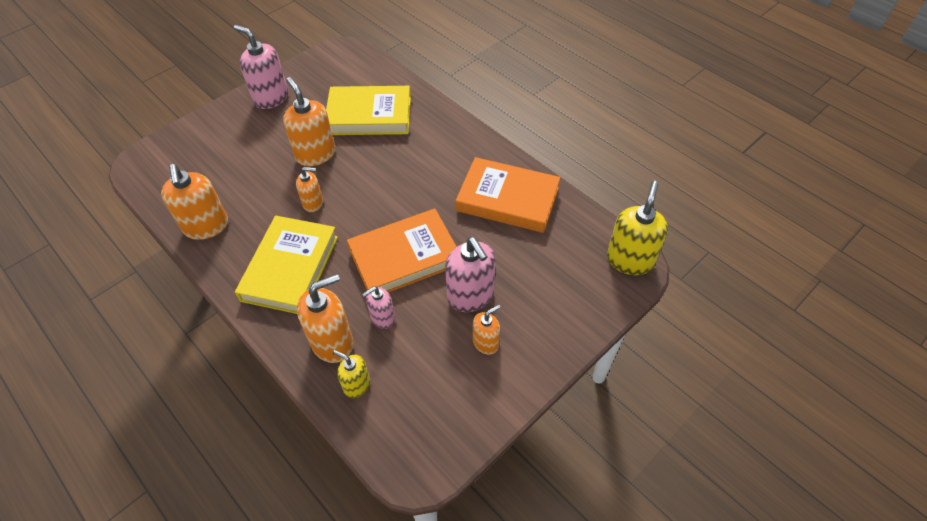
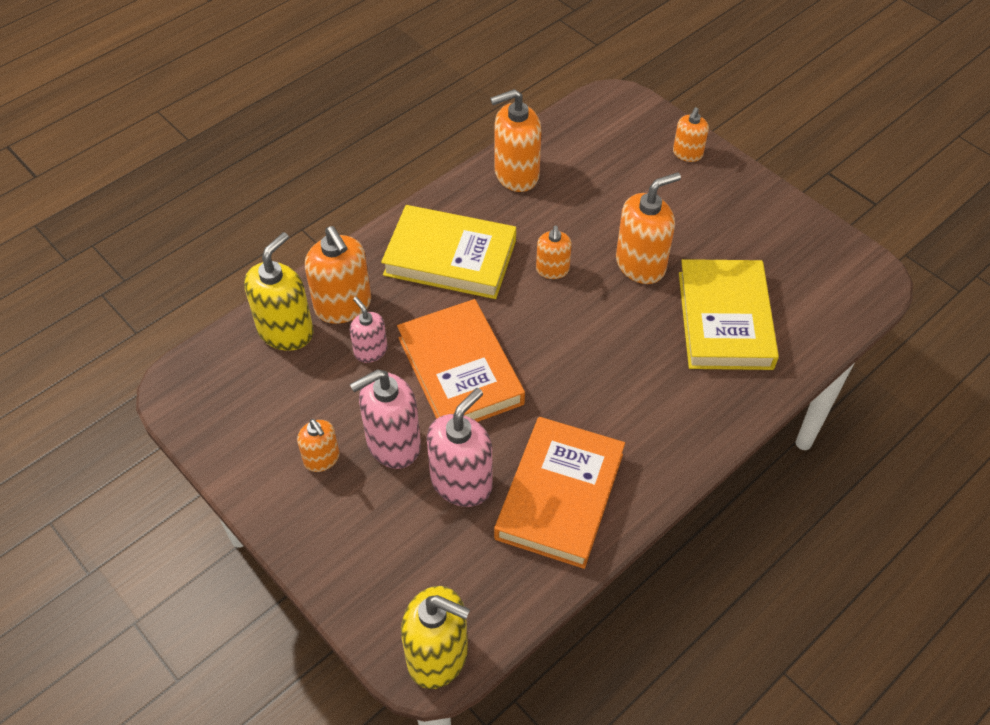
camera: 90 degrees right, 0 degrees up
pink soap dispenser [234,25,288,109] -> pink soap dispenser moved to [427,388,492,507]
yellow soap dispenser [333,350,370,398] -> yellow soap dispenser [244,232,314,351], size x1.73
none -> orange soap dispenser [673,107,709,162]

